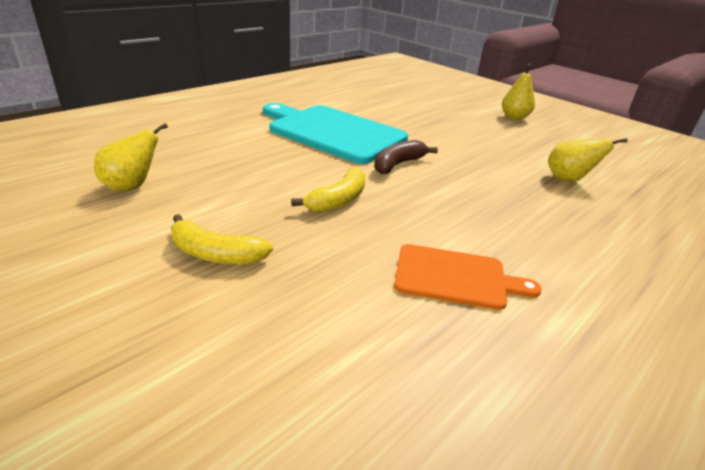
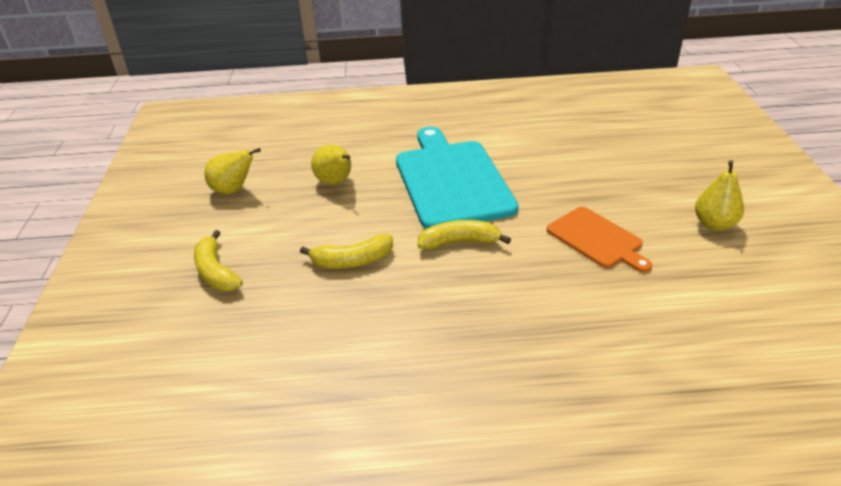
camera: 45 degrees right, 5 degrees up
brown banana [374,140,438,174] -> yellow banana [417,220,511,250]
orange cutting board [394,244,542,310] -> orange cutting board moved to [547,207,652,273]
yellow pear [548,138,628,182] -> yellow pear moved to [311,144,351,185]

